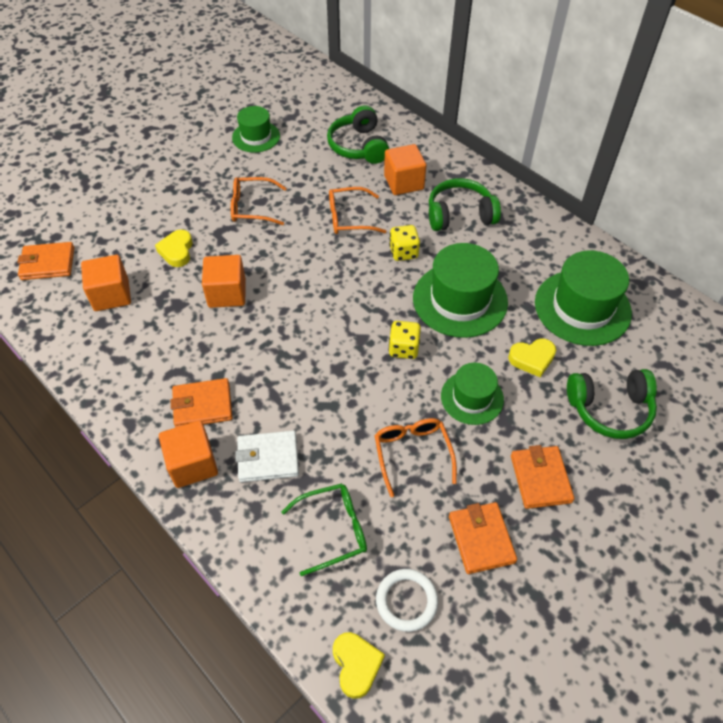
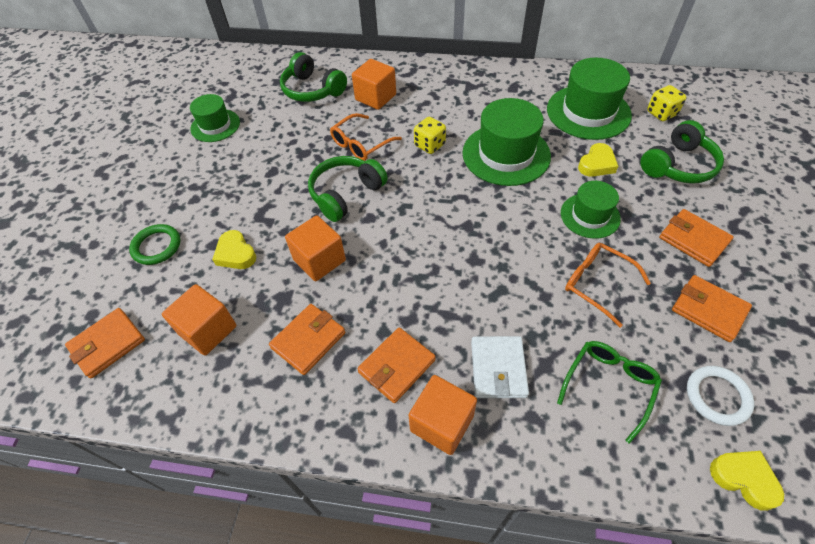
camera: 35 degrees left, 0 degrees up
orange glasses [231,177,287,225] -> none
white wallet [235,430,299,482] -> white wallet turned 45 degrees counterclockwise [471,336,529,398]
yellow dice [388,321,421,359] -> yellow dice moved to [647,85,686,121]
green headphones [429,178,501,231] -> green headphones moved to [308,156,388,222]
none -> green ring [129,224,180,265]
none -> orange wallet [269,304,345,375]

